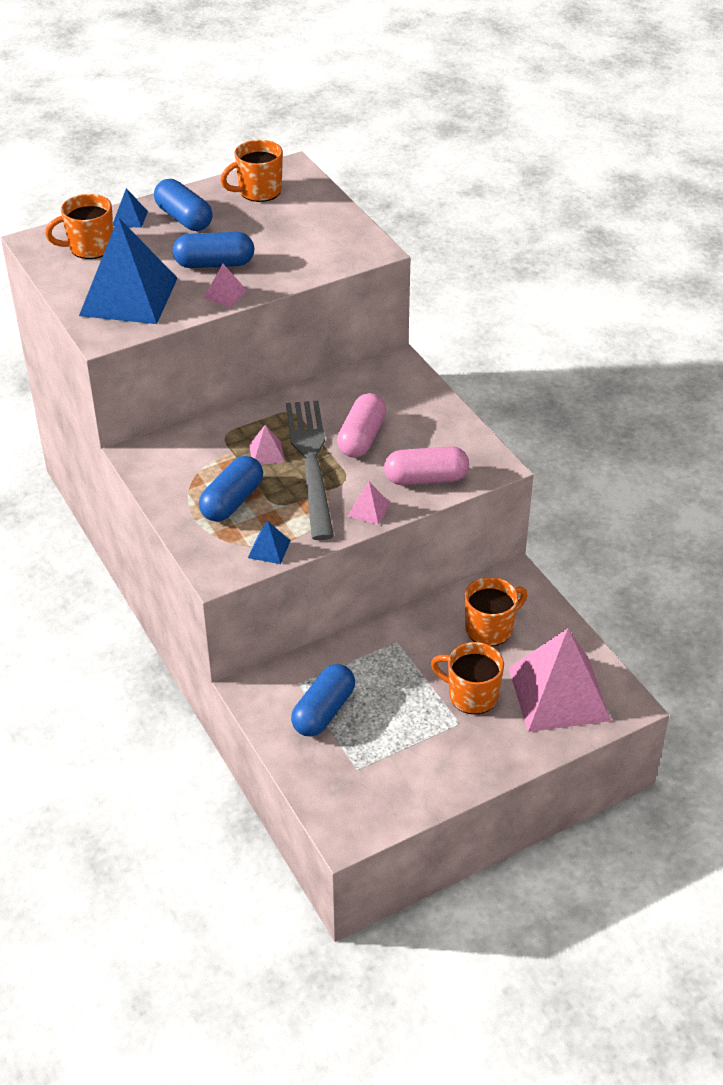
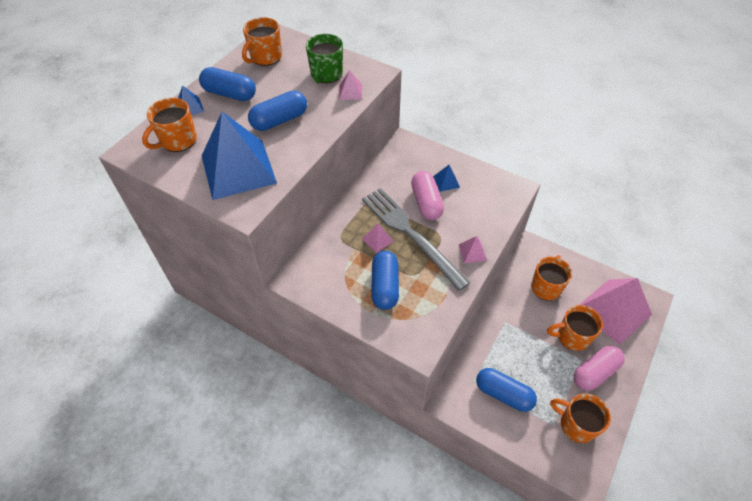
camera: 30 degrees left, 10 degrees up
pink pyramid [204,264,247,307] -> pink pyramid moved to [339,70,362,100]
blue pyramid [248,520,290,564] -> blue pyramid moved to [433,165,460,192]
blue capsule [291,664,355,736] -> blue capsule turned 60 degrees counterclockwise [476,368,537,412]
pink capsule [384,446,469,485] -> pink capsule moved to [573,345,625,391]
none -> green mug [306,34,343,84]
none -> orange mug [550,394,611,443]

